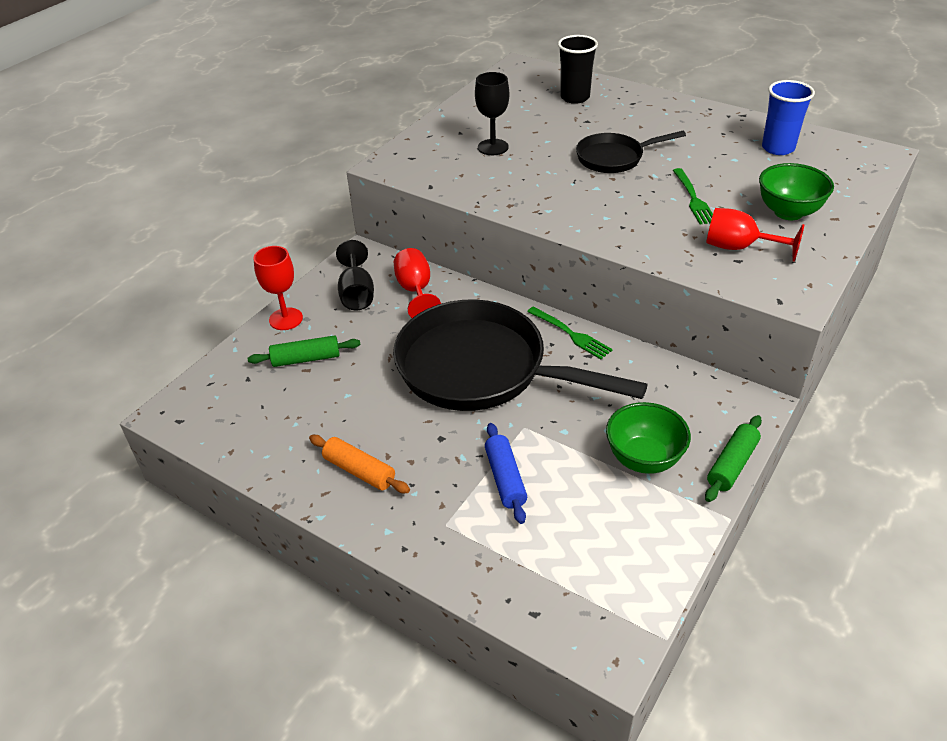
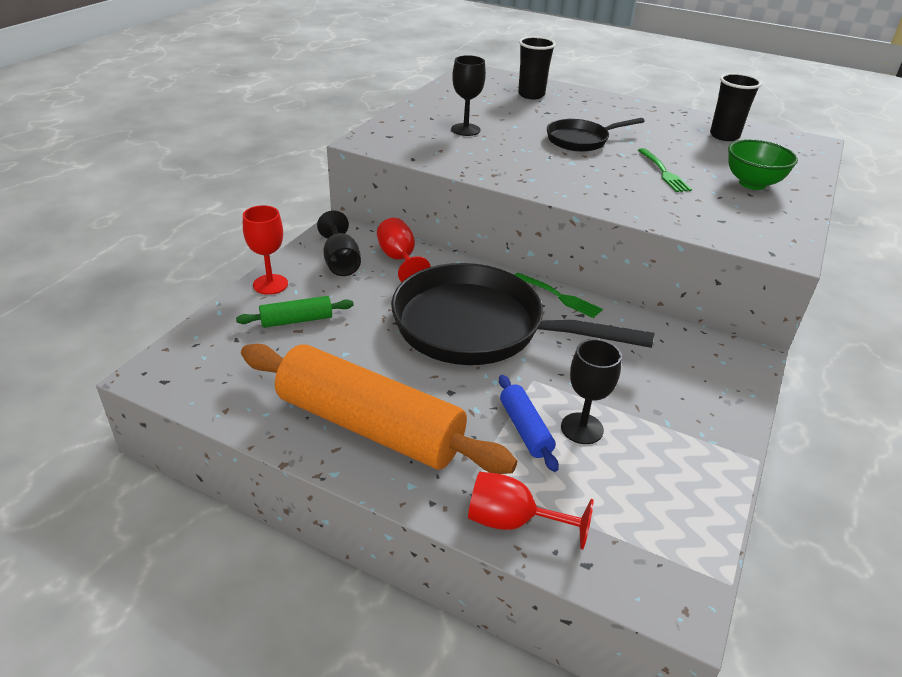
camera: 10 degrees left, 5 degrees down
orange rolling pin [309,435,410,493] -> orange rolling pin [241,344,517,474], size x2.31
green bowl [606,402,691,474] -> none
green rolling pin [705,415,762,502] -> none
red goblet [706,208,804,262] -> red goblet moved to [468,472,594,550]
blue cup [762,80,815,155] -> black cup [710,73,762,141]
none -> black goblet [561,339,622,444]

